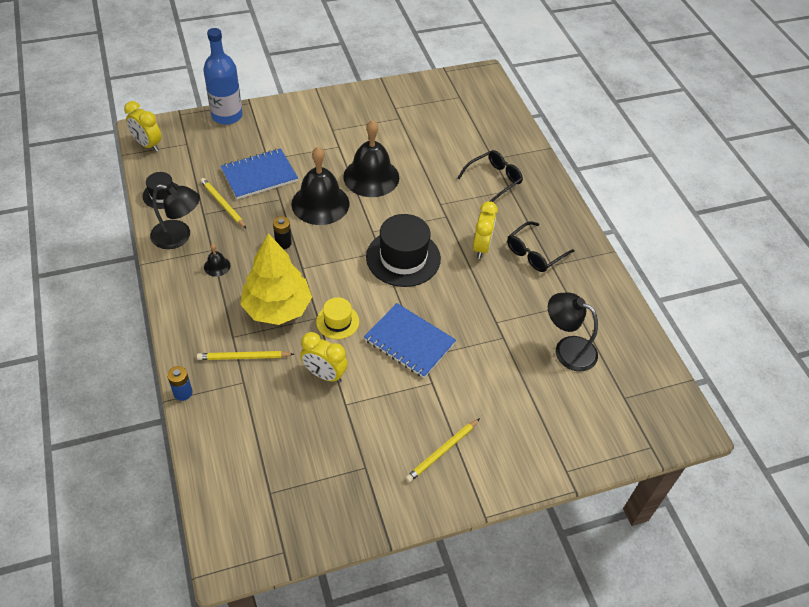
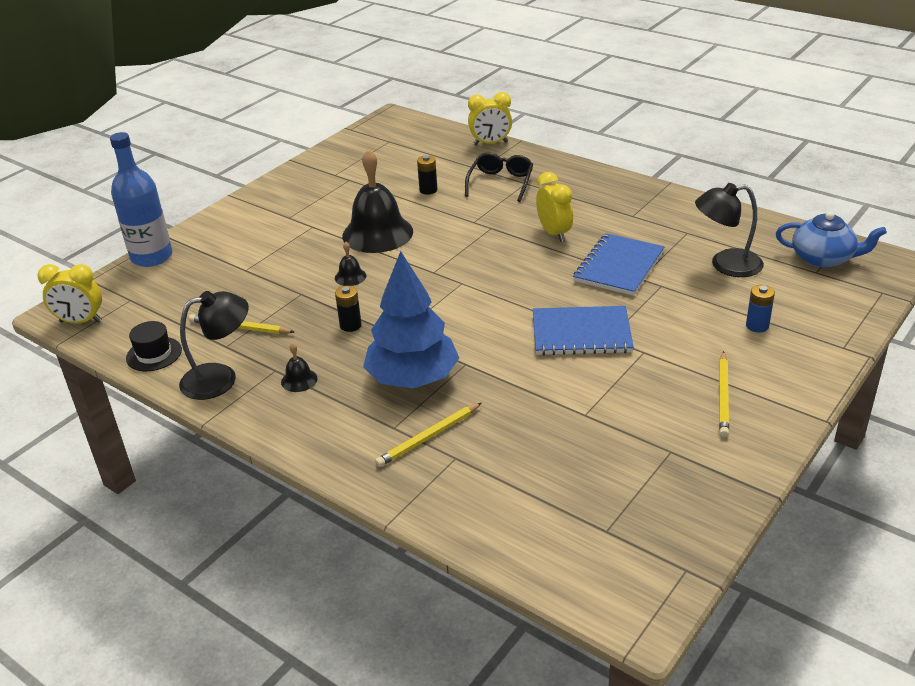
camera: 30 degrees left, 15 degrees down
blue battery [167,366,193,401] -> blue battery moved to [746,285,775,332]
blue notebook [221,148,298,199] -> blue notebook moved to [573,233,665,296]
yellow tree [240,233,312,325] -> blue tree [363,251,459,388]
black bell [291,147,350,225] -> black bell [335,242,366,286], size x0.42
yellow clock [300,332,348,383] -> yellow clock moved to [468,92,512,145]
yellow hat [316,297,359,339] -> none
black hat [366,214,441,287] -> none
black glasses [507,221,575,272] -> none
none -> black battery [417,155,437,195]
none -> blue teapot [776,211,887,268]

